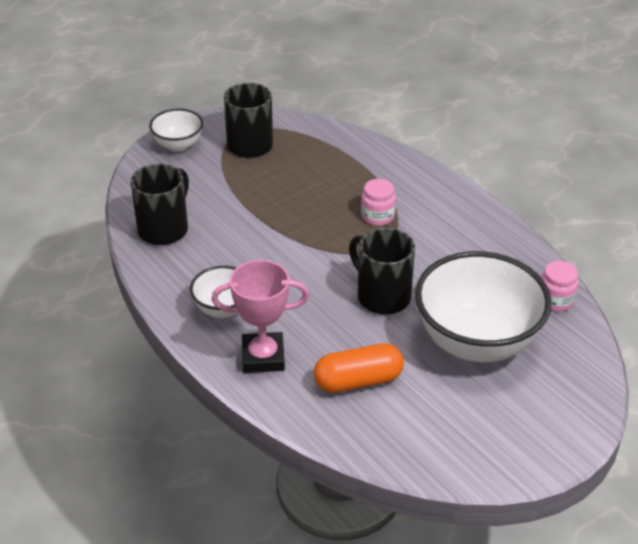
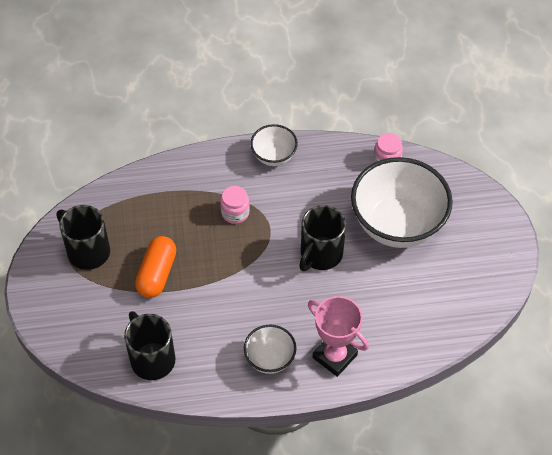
camera: 60 degrees left, 15 degrees up
white bowl [149,108,203,152] -> white bowl moved to [250,124,298,166]
pink trophy [212,260,309,373] -> pink trophy turned 75 degrees counterclockwise [308,296,369,377]
orange capsule [314,343,404,393] -> orange capsule moved to [135,236,176,298]
black mug [349,228,415,315] -> black mug turned 45 degrees counterclockwise [299,205,346,271]

